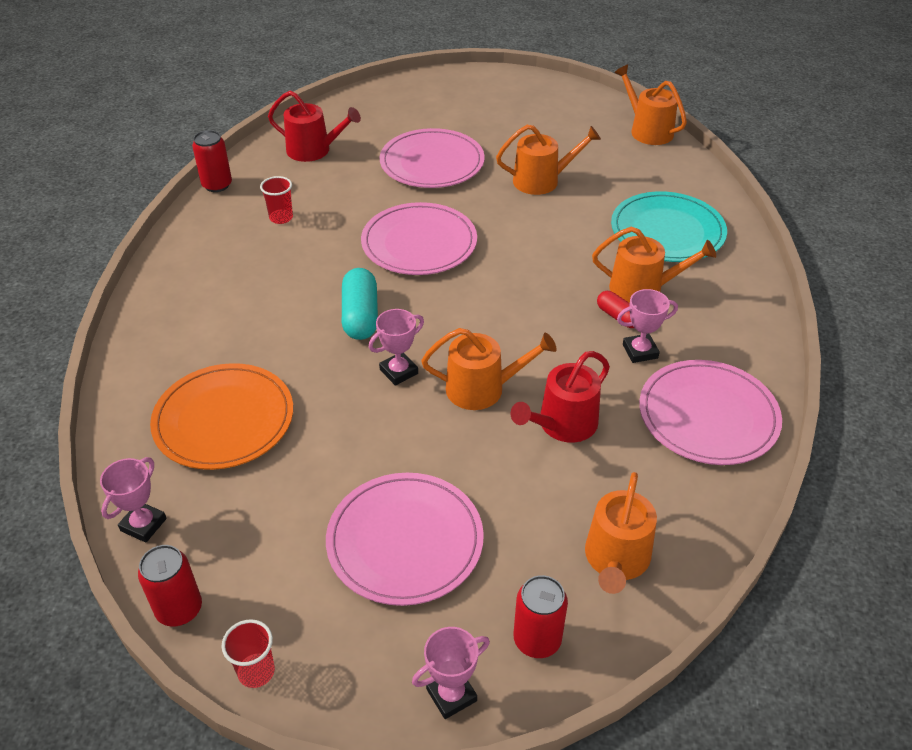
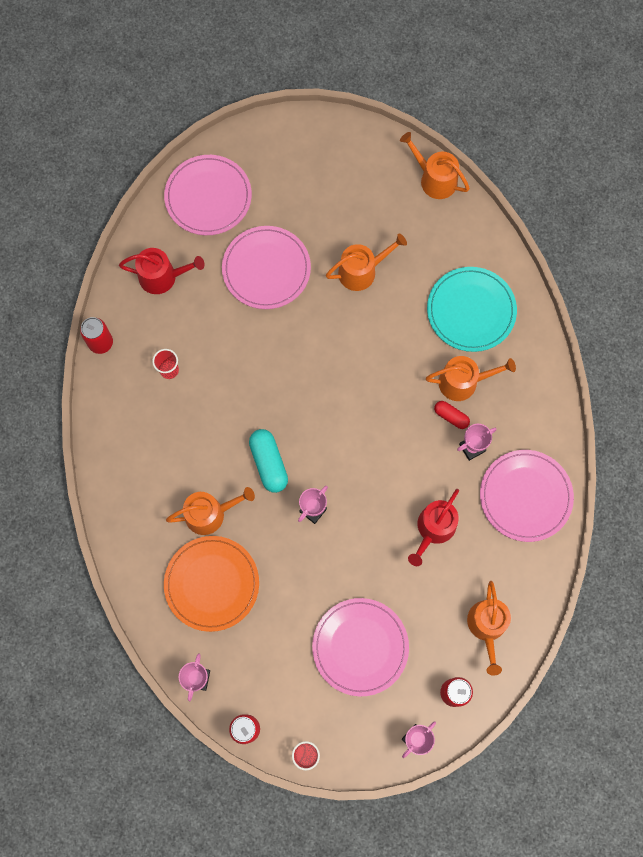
camera: 15 degrees left, 30 degrees up
pink plate [361,202,477,275] -> pink plate moved to [164,155,252,235]
orange watering can [421,328,557,410] -> orange watering can moved to [166,487,255,535]

